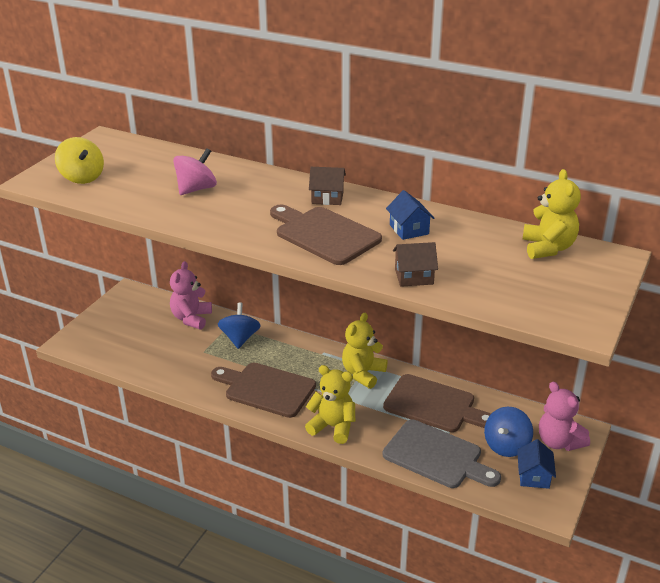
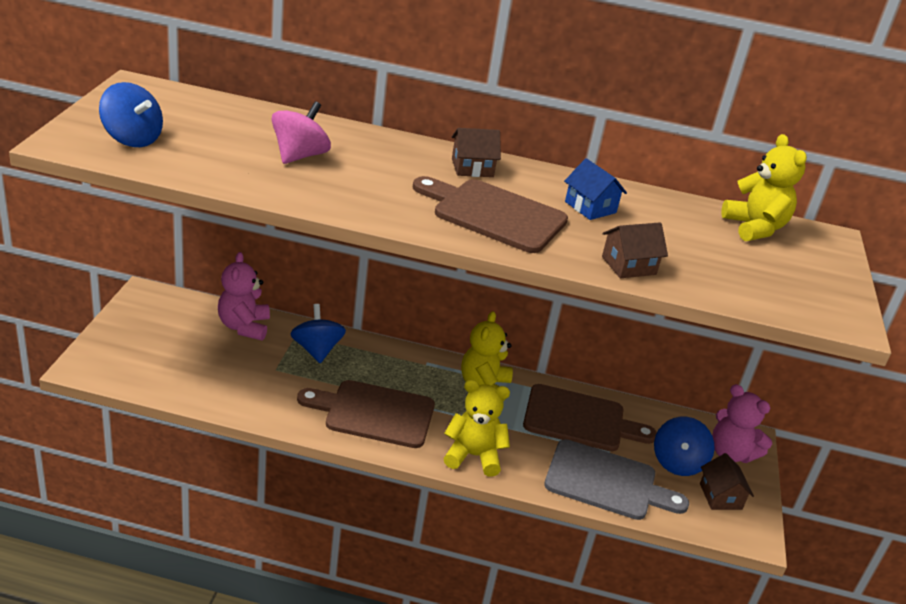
camera: 20 degrees left, 0 degrees up
yellow spinning top [55,137,104,184] -> blue spinning top [99,82,163,147]
blue house [517,439,556,489] -> brown house [700,453,754,510]

